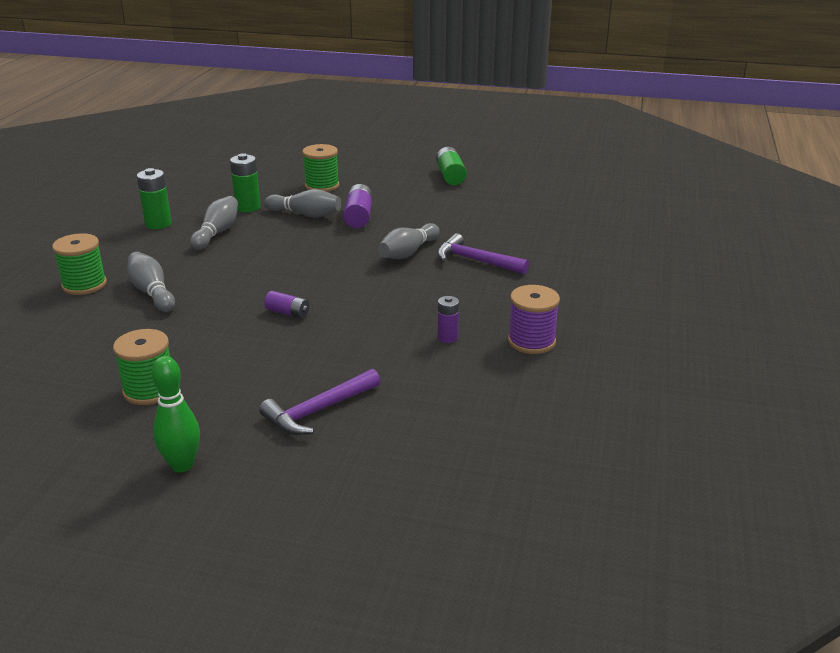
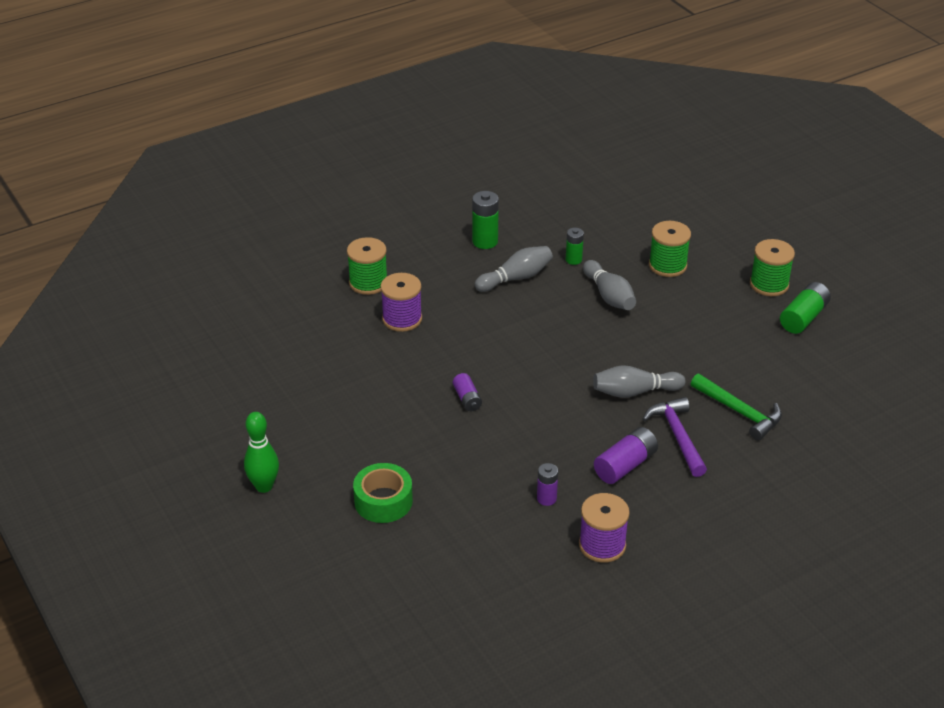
camera: 45 degrees right, 10 degrees up
green spool [113,329,170,405] -> green spool moved to [750,239,795,296]
grey bowling pin [127,252,175,312] -> purple spool [380,273,422,332]
green battery [230,153,261,212] -> green battery [566,228,584,265], size x0.64
purple hammer [259,369,380,435] -> green tape [353,463,413,523]
purple battery [343,184,373,228] -> purple battery moved to [594,427,658,484]
none -> green hammer [691,373,782,440]

